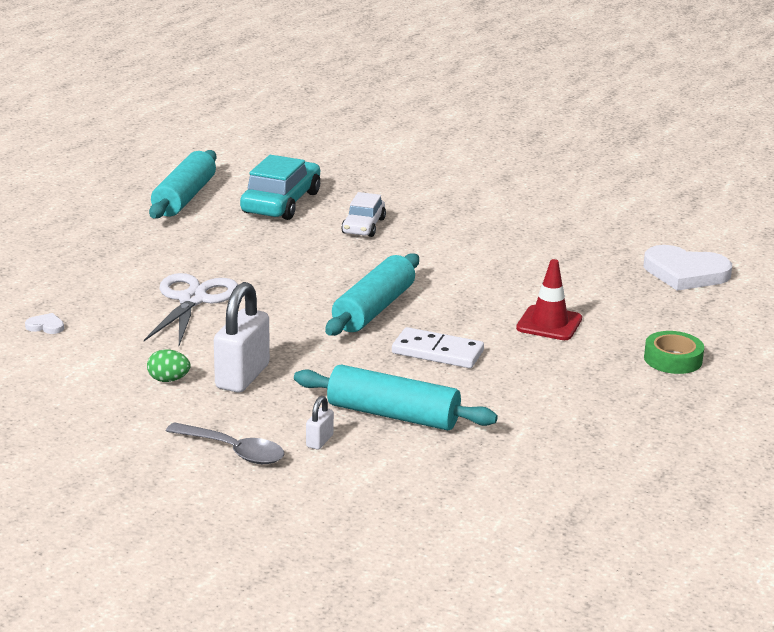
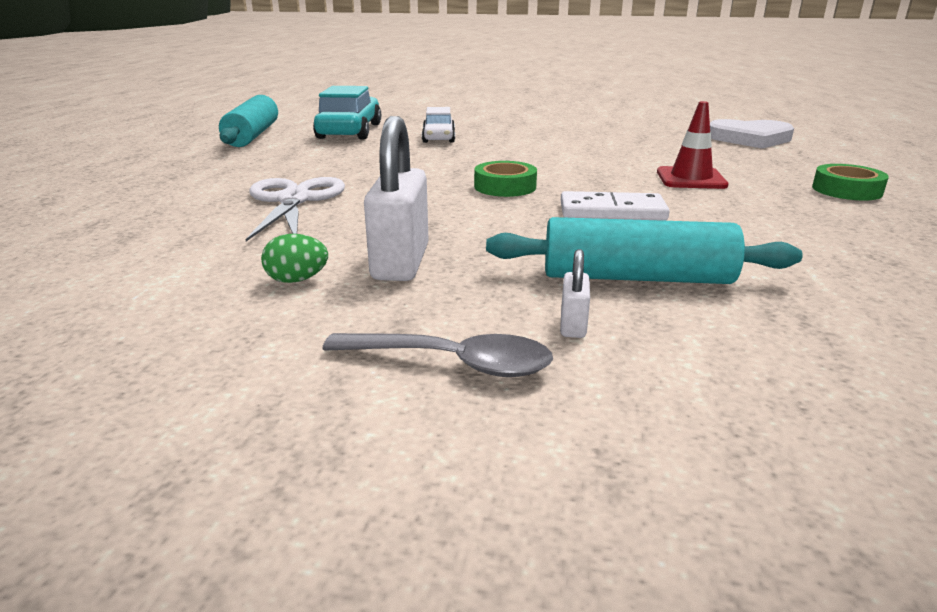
camera: 15 degrees left, 0 degrees up
white heart [25,313,64,334] -> none
turquoise rolling pin [325,253,419,336] -> green tape [474,161,537,197]

